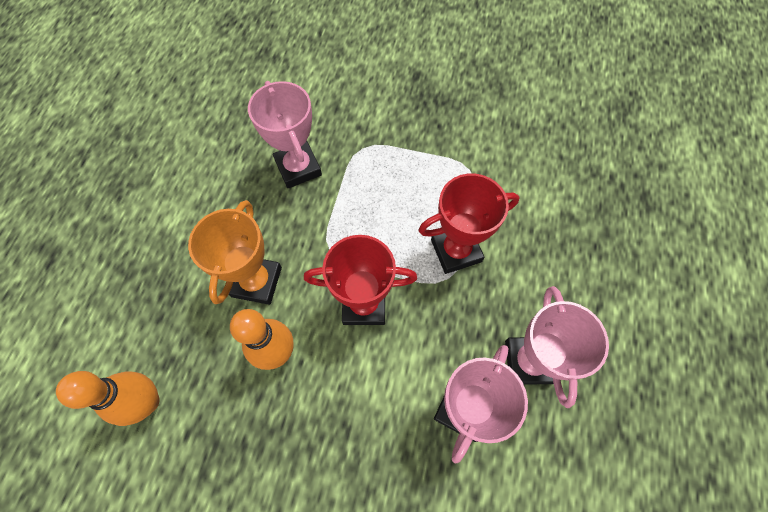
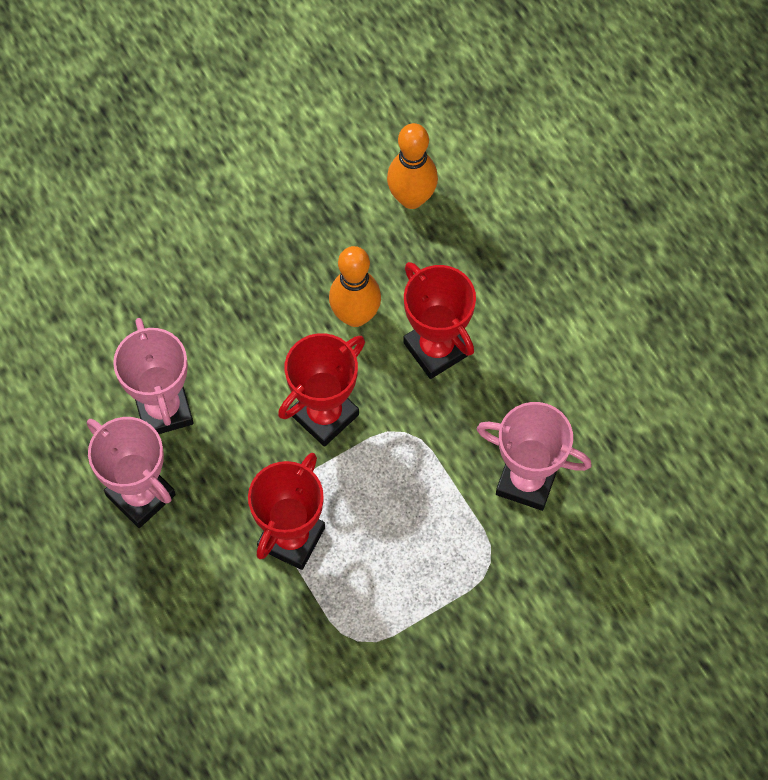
camera: 135 degrees right, 0 degrees up
orange trophy [188,200,282,305] -> red trophy [403,262,476,379]

